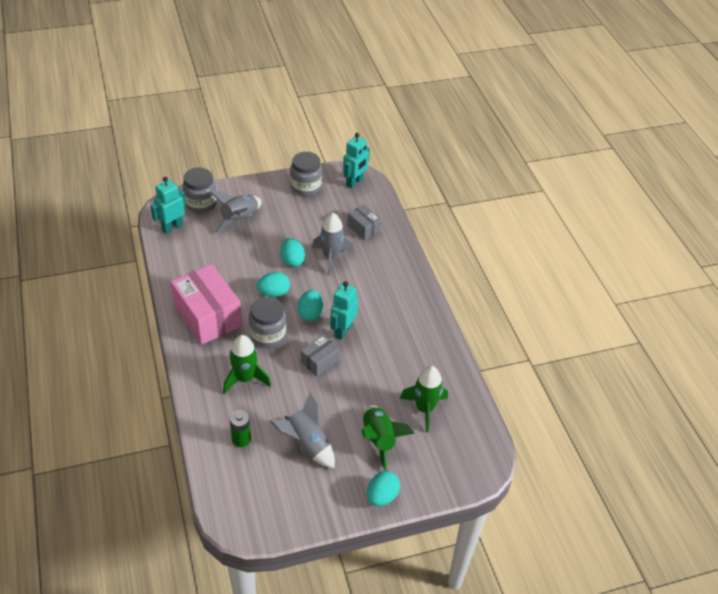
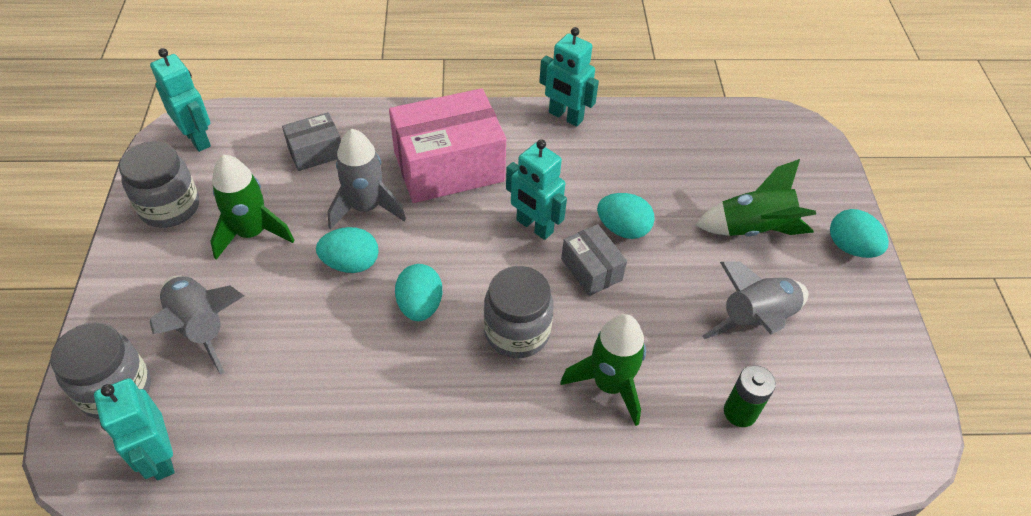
camera: 75 degrees left, 5 degrees up
pink box [171,264,242,345] -> pink box moved to [389,88,506,203]
turquoise egg [298,290,323,321] -> turquoise egg moved to [597,193,655,239]
green rocket [400,366,448,432] -> green rocket moved to [210,155,294,260]
none -> turquoise robot [539,27,599,127]

